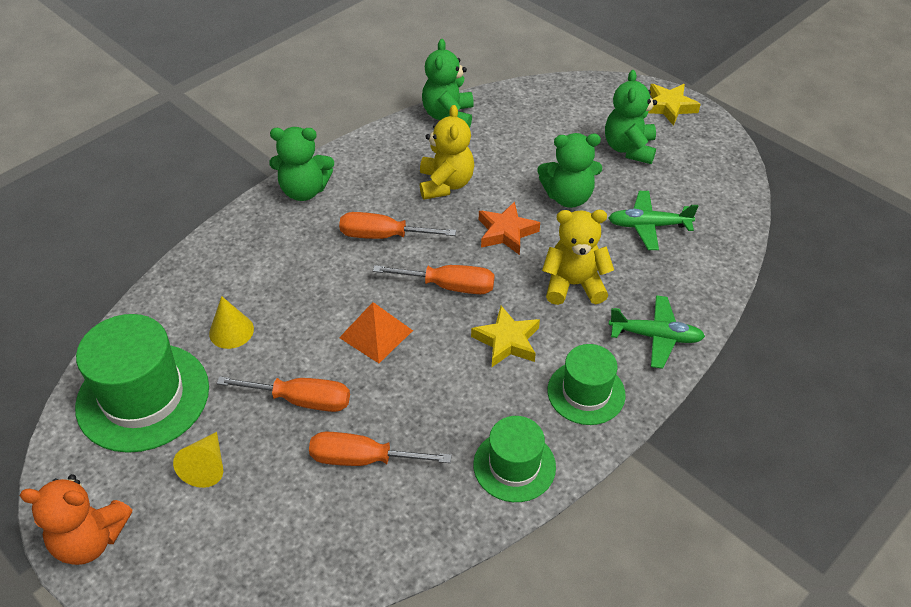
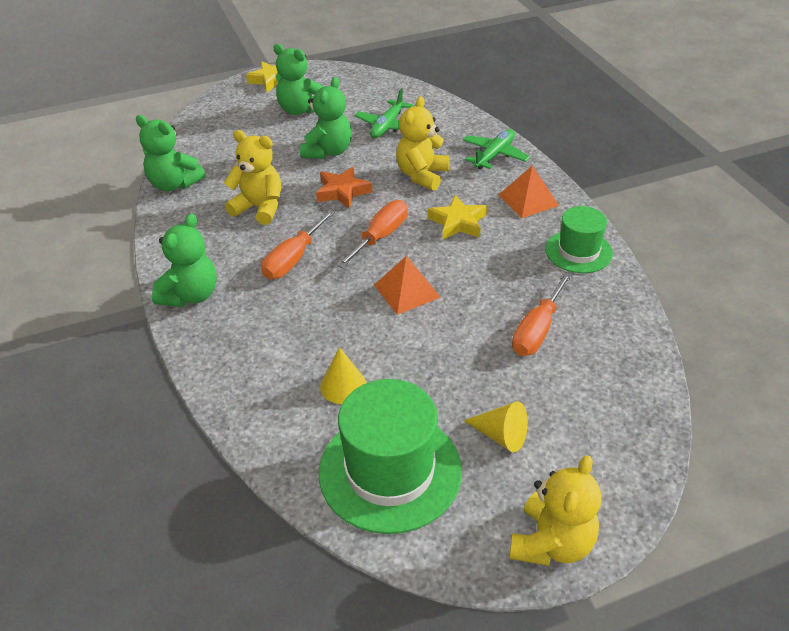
camera: 65 degrees left, 5 degrees down
orange teddy bear [20,474,132,565] -> yellow teddy bear [509,455,601,566]
orange screwdriver [216,376,350,412] -> none
green hat [547,344,626,425] -> orange pyramid [499,166,559,218]

